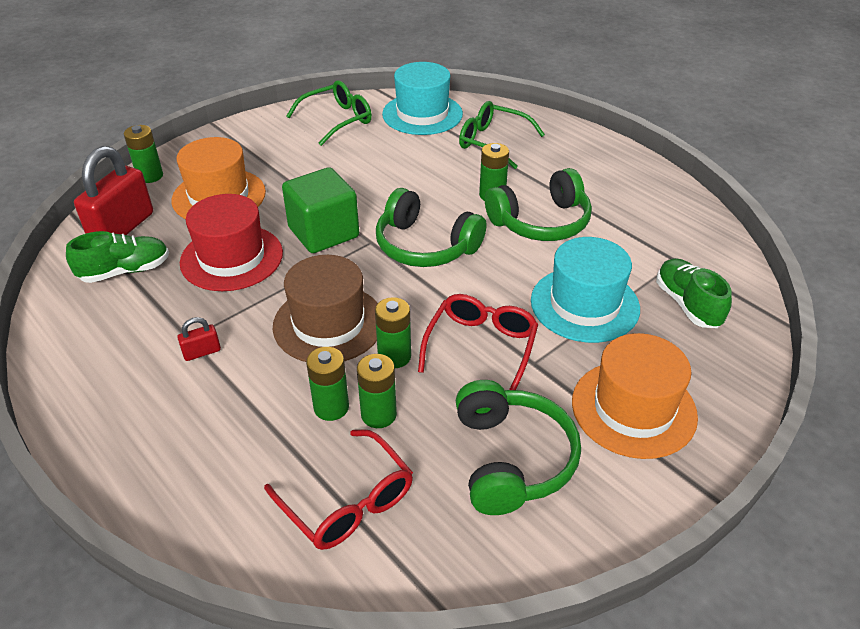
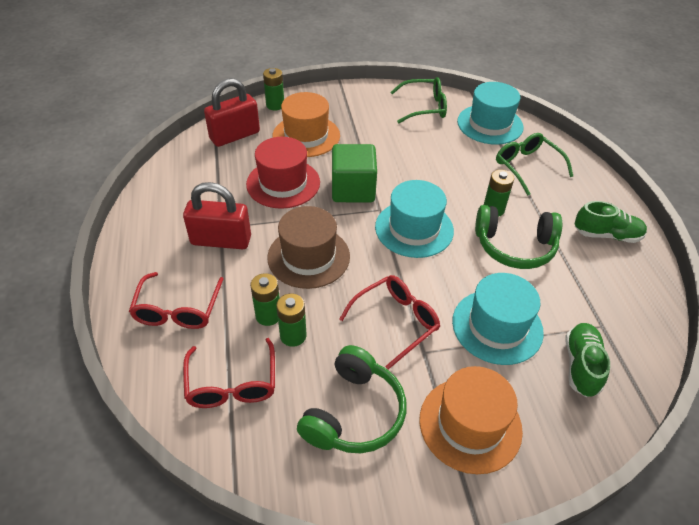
camera: 30 degrees right, 5 degrees up
green shoe [66,231,169,283] -> green shoe moved to [575,201,647,243]
red padlock [177,317,221,361] -> red padlock [183,182,251,249], size x2.29
green battery [375,297,411,368] -> none
green headphones [376,188,487,267] -> turquoise hat [375,180,454,258]
none -> red glasses [129,272,223,329]

